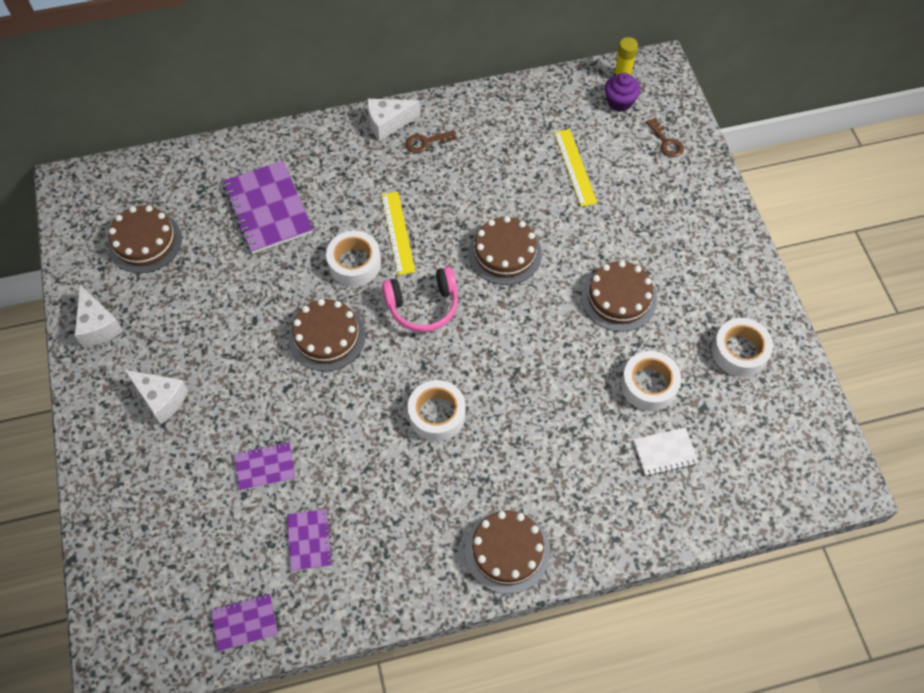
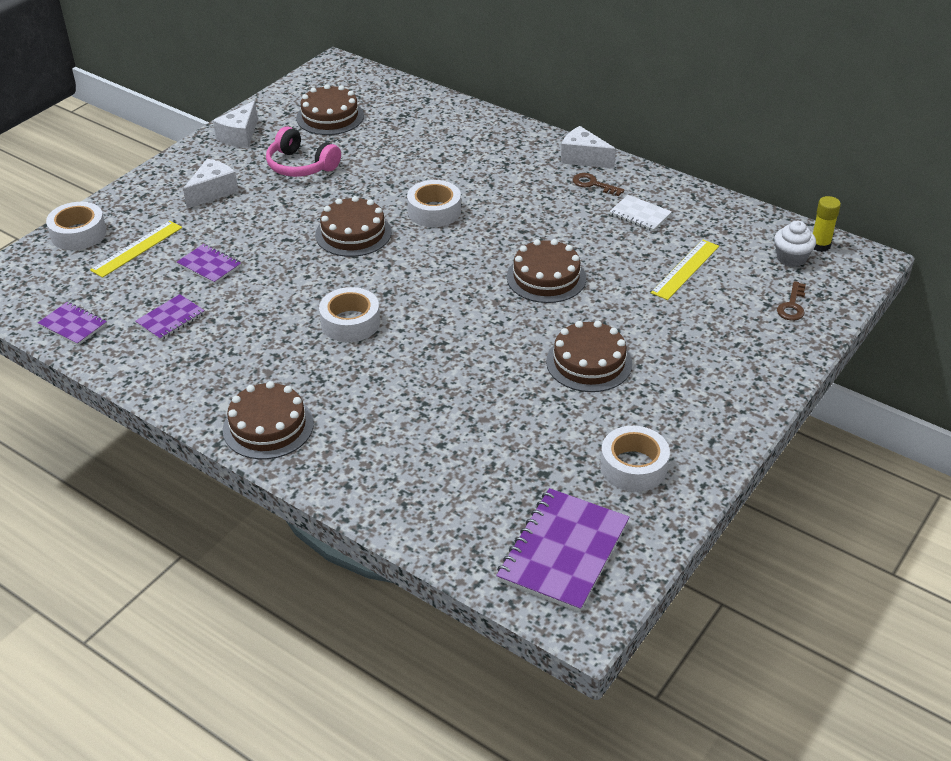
camera: 50 degrees right, 20 degrees down
white cheese [125,370,188,424] -> white cheese turned 135 degrees counterclockwise [183,159,239,209]
purple notebook [223,161,313,254] -> purple notebook moved to [496,488,629,612]
yellow ruler [381,192,415,275] -> yellow ruler moved to [90,221,182,278]
pink headphones [382,267,458,332] -> pink headphones moved to [266,126,341,177]
purple cupcake [605,73,641,112] -> white cupcake [774,221,816,267]
white tape [621,351,681,411] -> white tape moved to [46,202,106,250]
white notebook [633,427,699,476] -> white notebook moved to [609,195,672,231]

